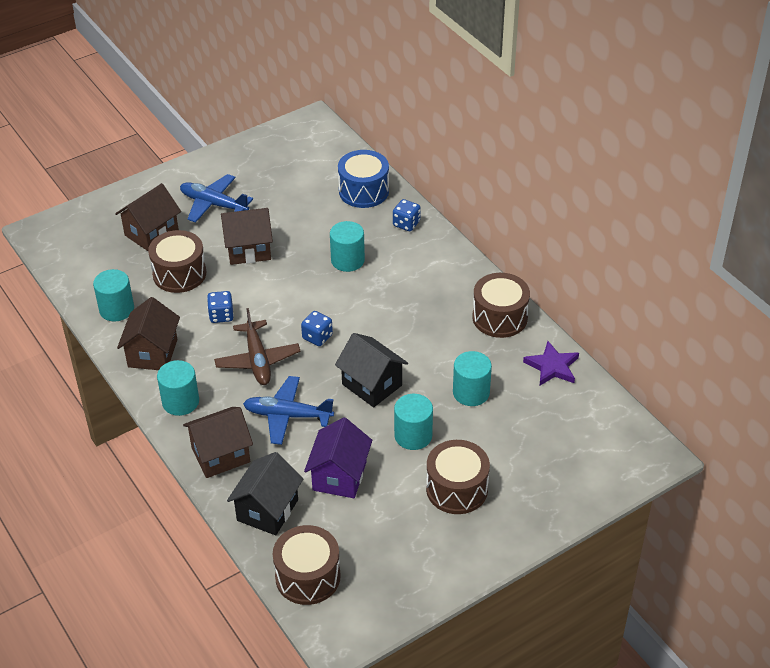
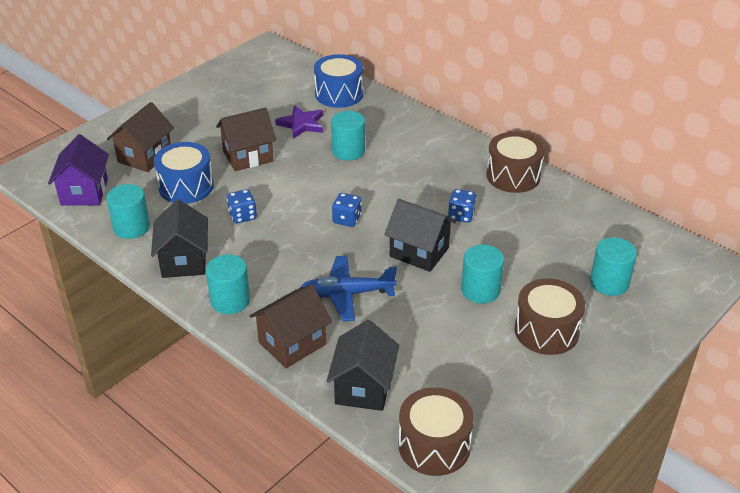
camera: 15 degrees left, 5 degrees down
brown house [117,297,180,370] -> black house [151,199,208,278]
brown drum [148,230,206,293] -> blue drum [154,142,214,204]
blue plane [180,174,253,223] -> none
brown plane [214,308,301,385] -> none
purple house [304,417,372,498] -> purple house moved to [48,134,109,206]
blue dice [393,199,421,231] -> blue dice moved to [448,189,477,223]
turquoise cylinder [453,351,492,406] -> turquoise cylinder moved to [590,237,637,296]
purple star [523,341,579,386] -> purple star moved to [275,105,323,139]

